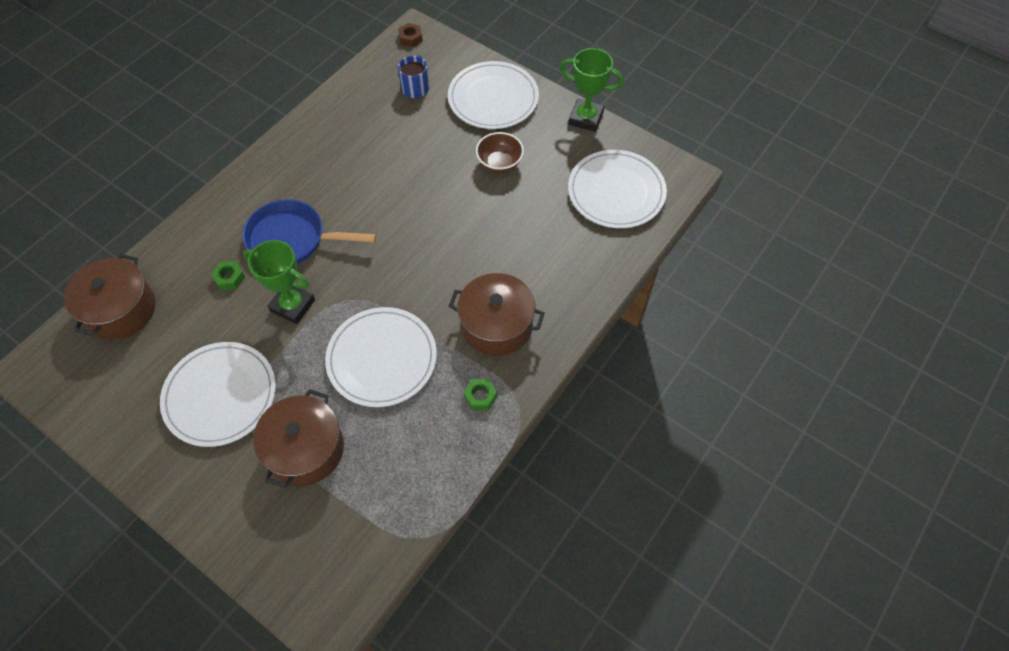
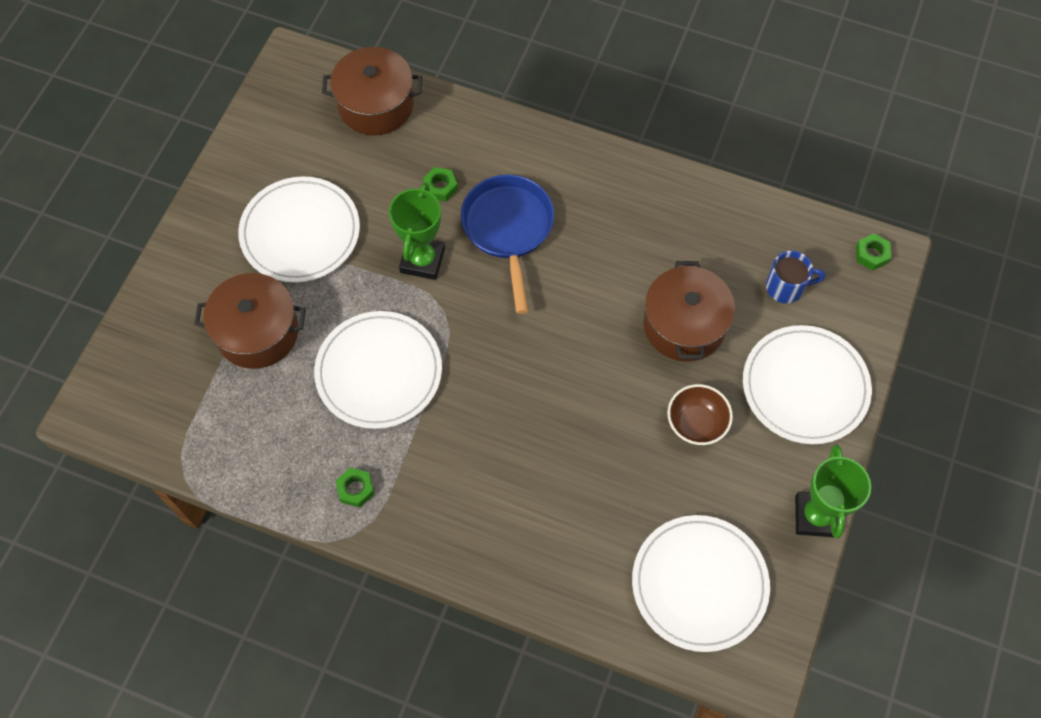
camera: 75 degrees right, 5 degrees up
brown nut [398,23,423,47] -> green nut [856,233,891,271]
brown pot [449,273,545,356] -> brown pot moved to [643,261,735,362]

